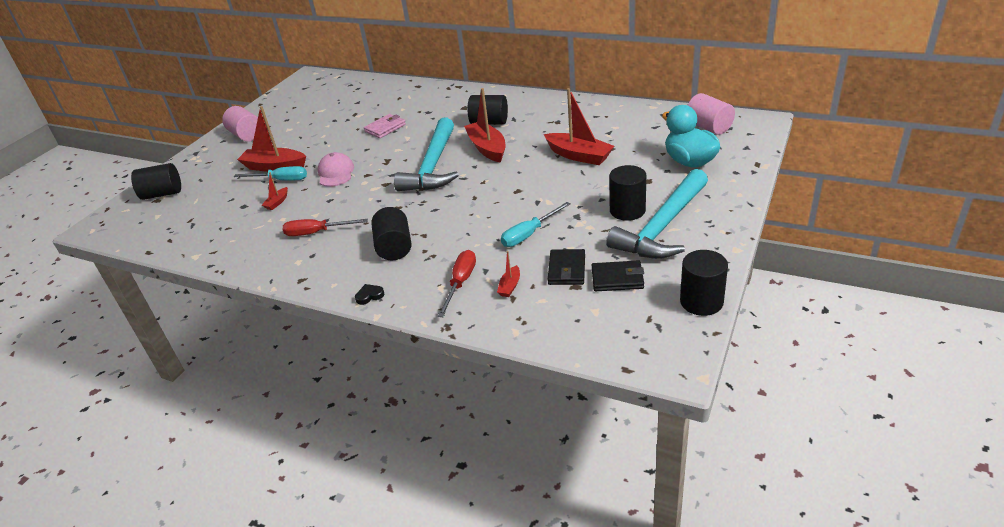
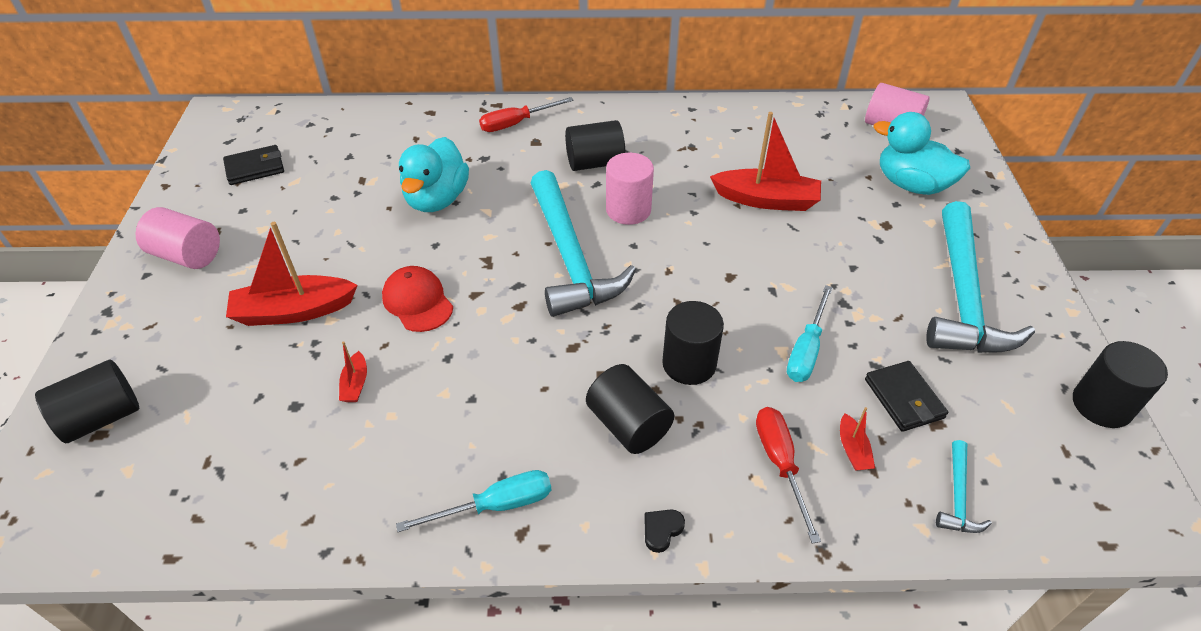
camera: 30 degrees left, 10 degrees up
turquoise screwdriver [234,166,307,181] -> turquoise screwdriver moved to [396,470,551,532]
red screwdriver [283,219,368,236] -> red screwdriver moved to [479,97,574,132]
pink cap [318,152,354,187] -> red cap [382,266,453,332]
pink wallet [364,114,406,138] -> turquoise duck [399,137,469,212]
red boat [464,88,505,163] -> pink cylinder [606,153,654,225]
black wallet [592,260,644,291] -> black wallet moved to [223,145,284,185]
black cylinder [609,165,646,221] -> black cylinder moved to [662,301,724,385]
none -> turquoise hammer [936,440,992,533]

